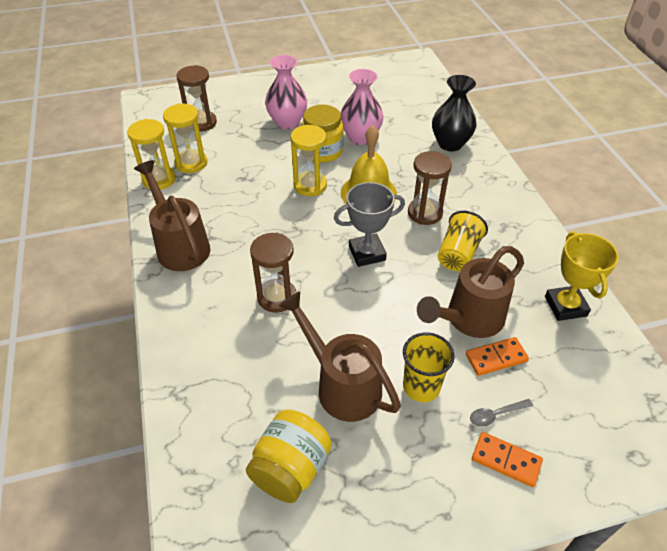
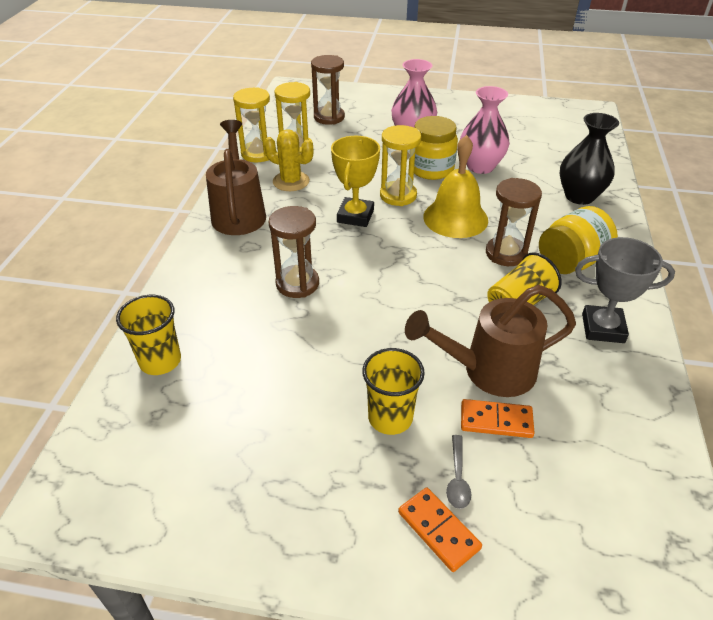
camera: 25 degrees right, 5 degrees down
yellow jar [246,410,332,503] -> yellow jar moved to [539,206,618,274]
brown watering can [278,292,401,422] -> none
grey trophy [334,182,405,267] -> grey trophy moved to [575,237,675,343]
grey spoon [470,399,533,427] -> grey spoon turned 90 degrees counterclockwise [446,435,471,509]
yellow trophy [545,232,619,321] -> yellow trophy moved to [331,136,380,227]
none -> yellow cup [116,295,181,375]
none -> yellow cactus [264,129,313,191]

